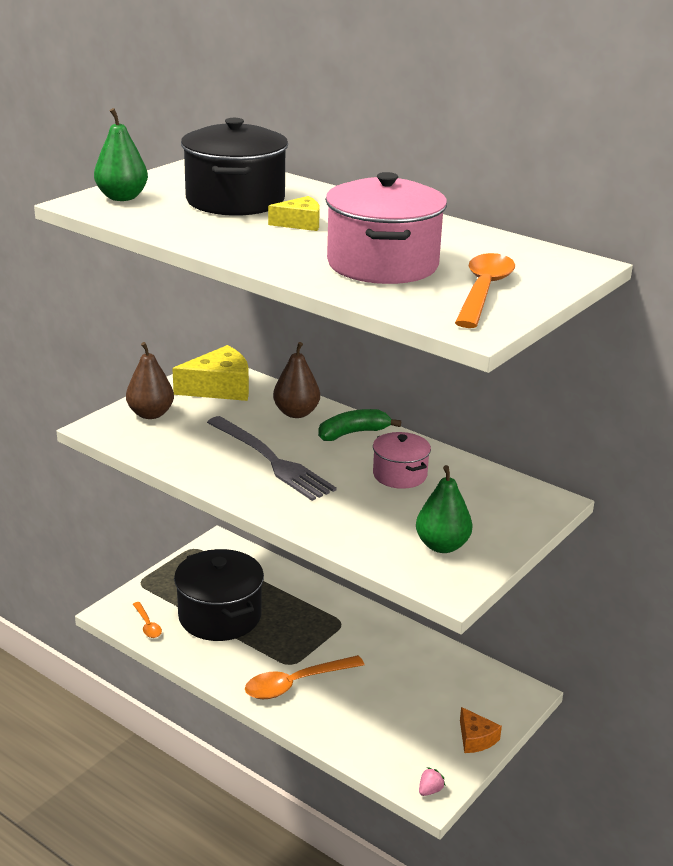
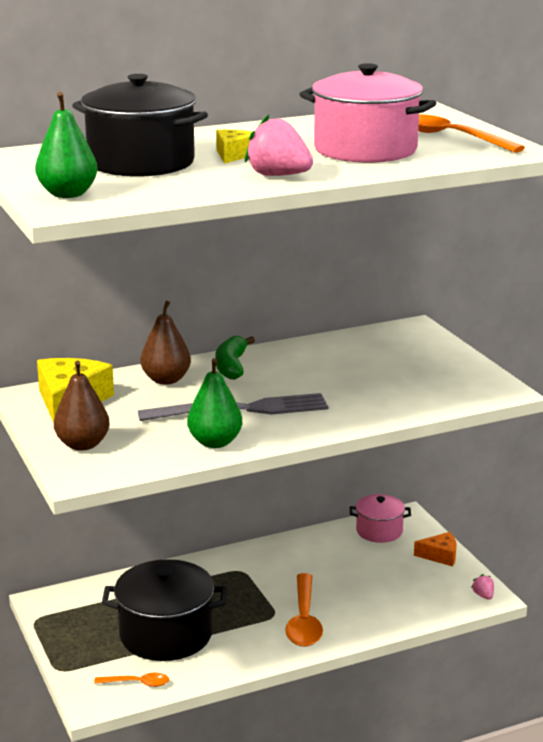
camera: 60 degrees left, 5 degrees down
pink pot [373,432,431,489] -> pink pot moved to [350,494,411,543]
green pear [416,465,472,553] -> green pear moved to [187,358,242,448]
none -> pink strawberry [245,115,313,176]

